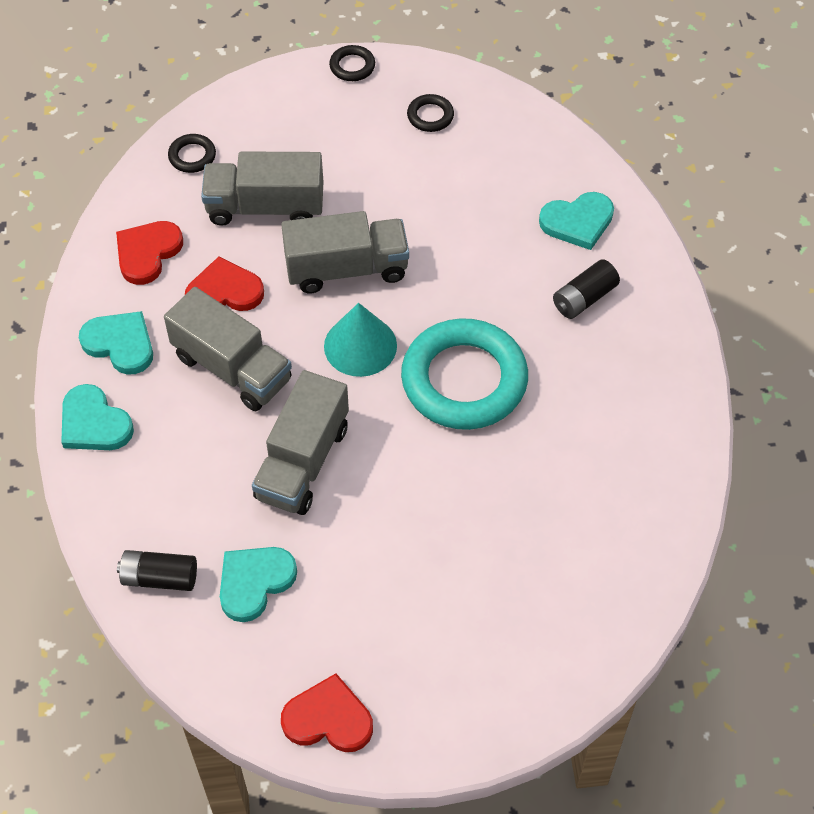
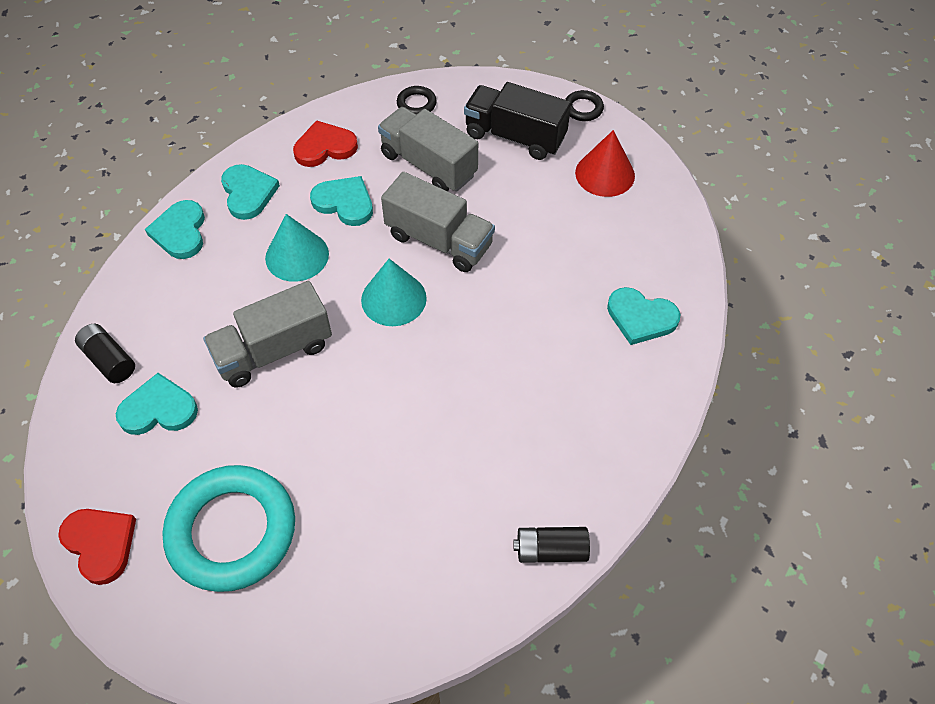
camera: 40 degrees right, 0 degrees up
grey truck [164,287,292,412] -> turquoise cone [265,214,329,282]
red heart [185,256,264,311] -> turquoise heart [310,176,373,226]
turquoise ring [401,318,528,430] -> turquoise ring moved to [162,465,295,592]
black ring [407,94,454,132] -> red cone [575,130,635,197]
black battery [553,259,620,319] -> black battery moved to [513,527,590,563]
none -> black truck [464,82,571,160]

